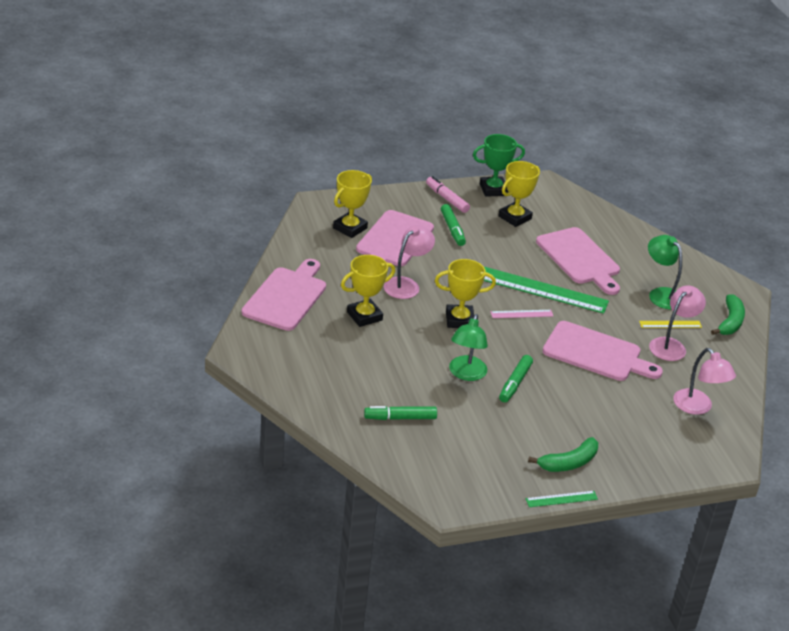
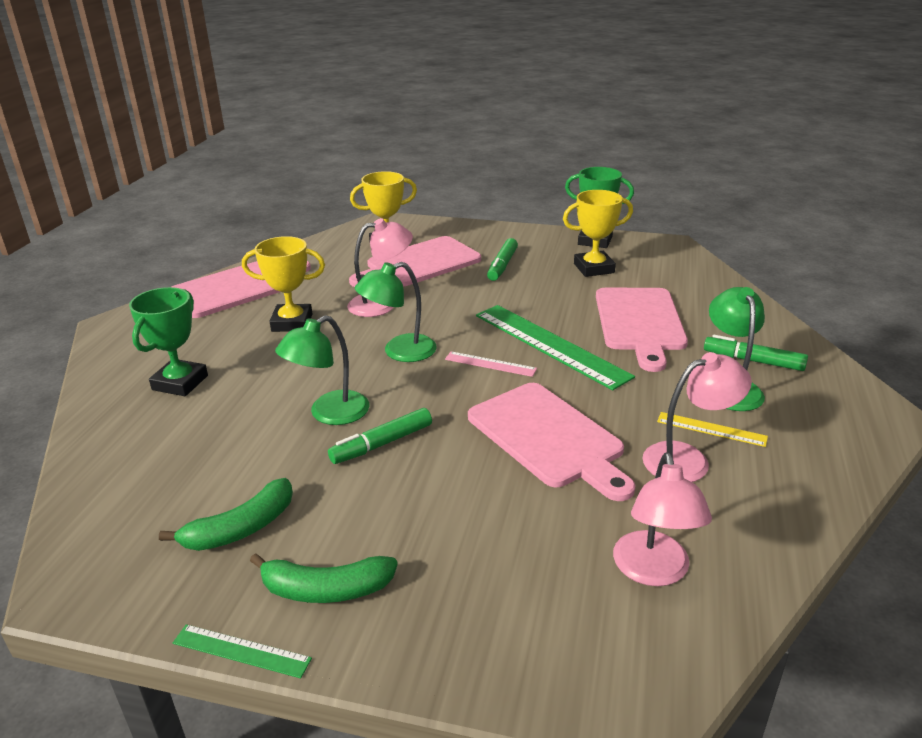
camera: 35 degrees right, 5 degrees down
green marker [364,406,437,420] -> green marker moved to [704,335,808,371]
pink marker [426,176,470,213] -> none
yellow trophy [435,259,496,328] -> green lamp [355,262,437,362]
green banana [711,295,745,335] -> green banana moved to [159,478,293,551]
none -> green trophy [129,287,208,396]

